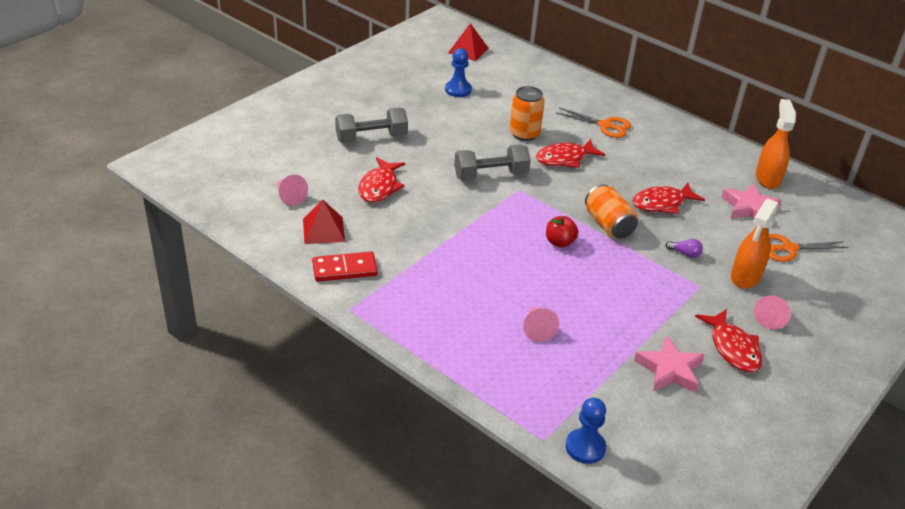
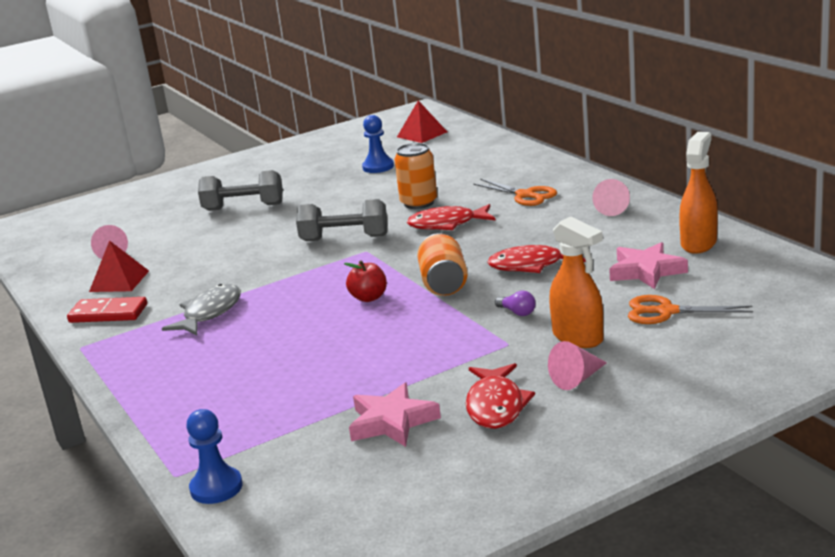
camera: 25 degrees right, 15 degrees down
red fish [359,157,405,203] -> none
pink cone [523,307,559,342] -> pink cone moved to [592,179,630,216]
orange spray bottle [731,199,778,289] -> orange spray bottle turned 90 degrees counterclockwise [549,217,603,348]
none -> grey fish [162,284,241,335]

